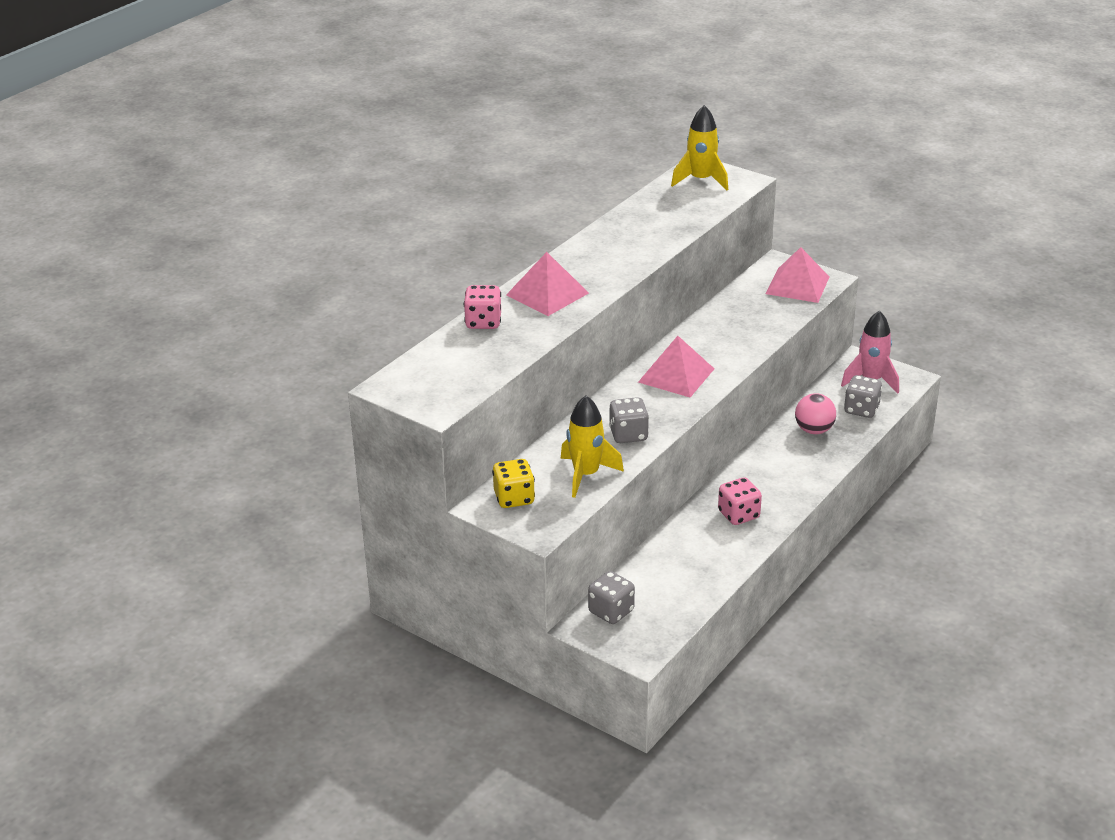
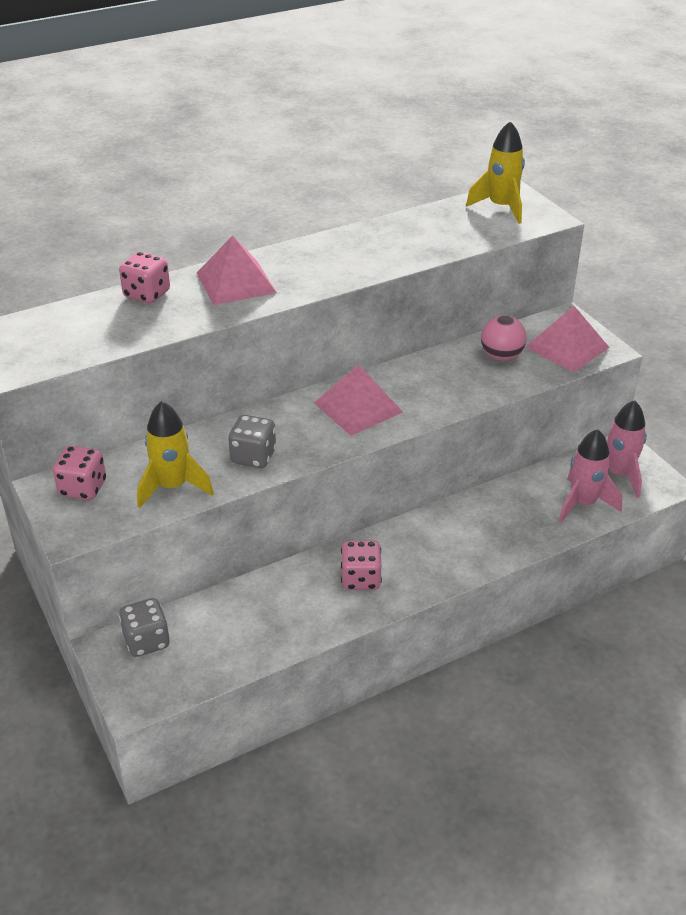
camera: 25 degrees right, 5 degrees up
yellow dice [492,459,535,508] -> pink dice [53,446,106,500]
pink ball [795,393,836,434] -> pink ball moved to [481,315,526,361]
grey dice [844,375,882,418] -> pink rocket [559,429,622,523]

